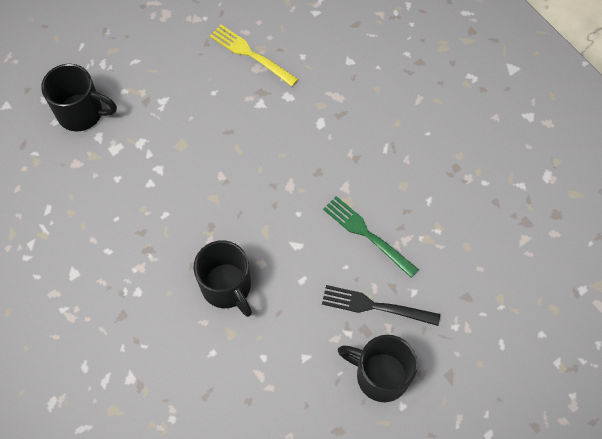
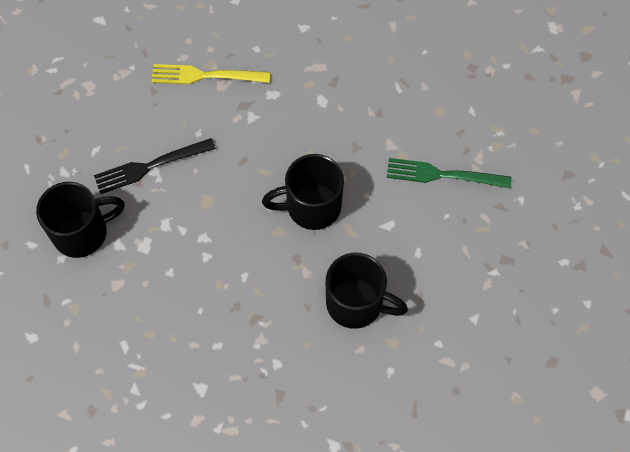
camera: 35 degrees left, 0 degrees up
black fork [322,285,440,326] -> black fork moved to [94,138,216,194]
black mug [338,335,418,402] -> black mug moved to [262,154,344,230]

